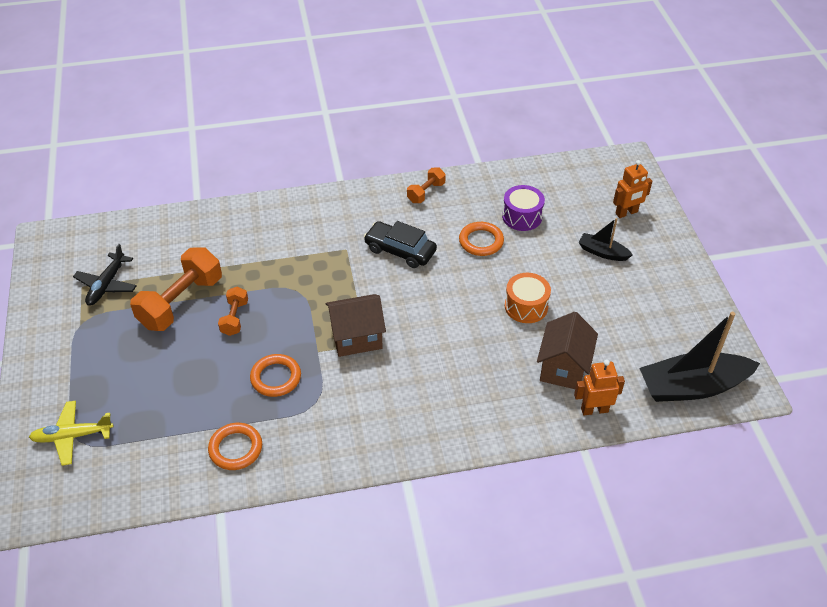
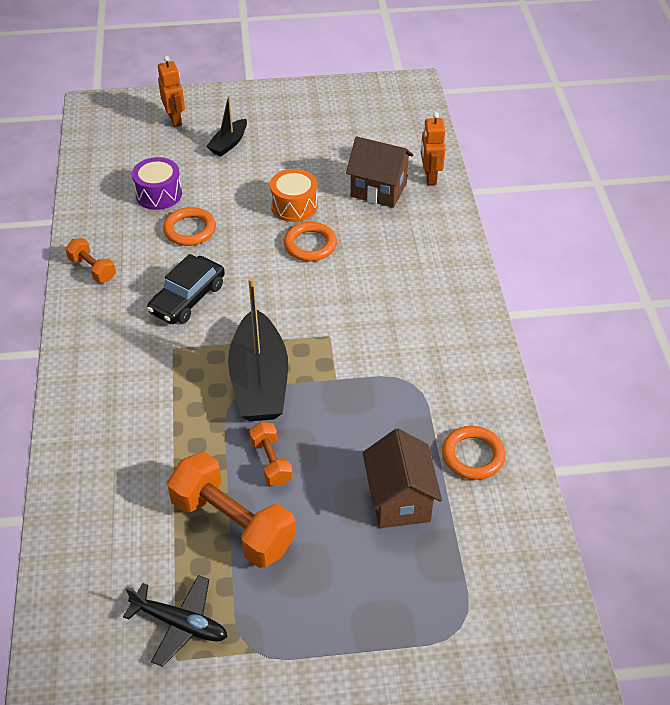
camera: 85 degrees left, 0 degrees up
yellow plane [29,401,114,466] -> none
orange dumbbell [218,287,248,336] -> orange dumbbell turned 60 degrees clockwise [249,422,293,486]
orange ring [250,354,301,397] -> orange ring moved to [284,222,337,261]
brown house [326,294,386,357] -> brown house moved to [363,429,442,528]
black boat [639,312,760,402] -> black boat moved to [228,277,288,421]

